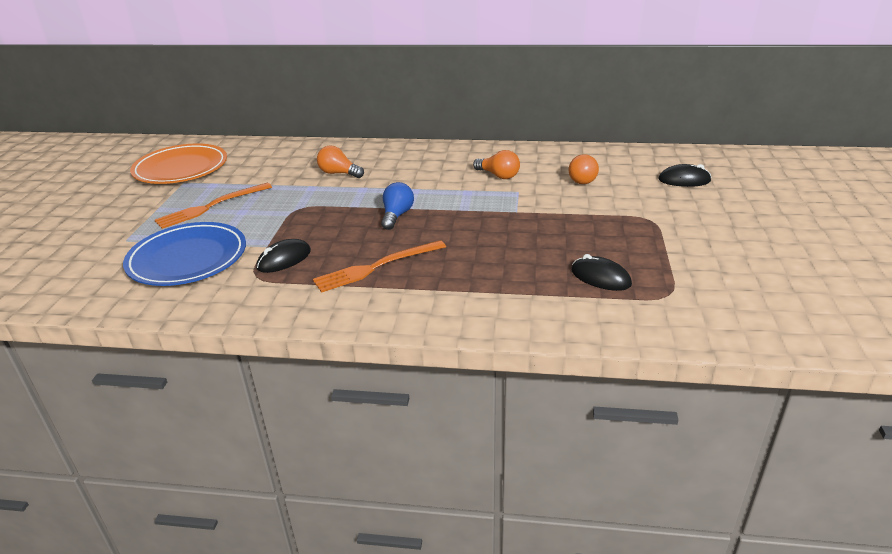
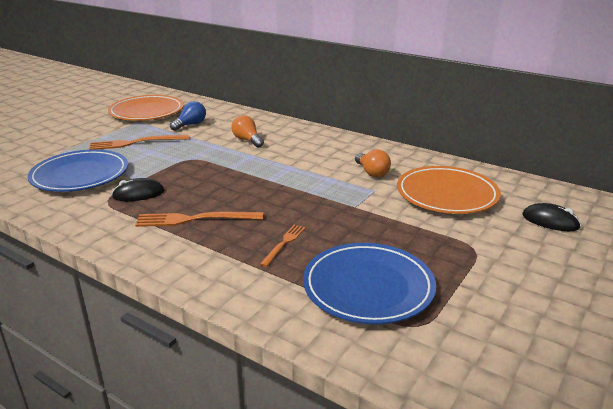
camera: 25 degrees right, 5 degrees down
blue light bulb [381,182,414,230] -> blue light bulb moved to [170,101,206,131]
orange light bulb [569,154,599,184] -> orange plate [397,166,501,214]
black mouse [571,254,632,291] -> blue plate [303,243,436,324]
none -> orange fork [260,225,305,267]

